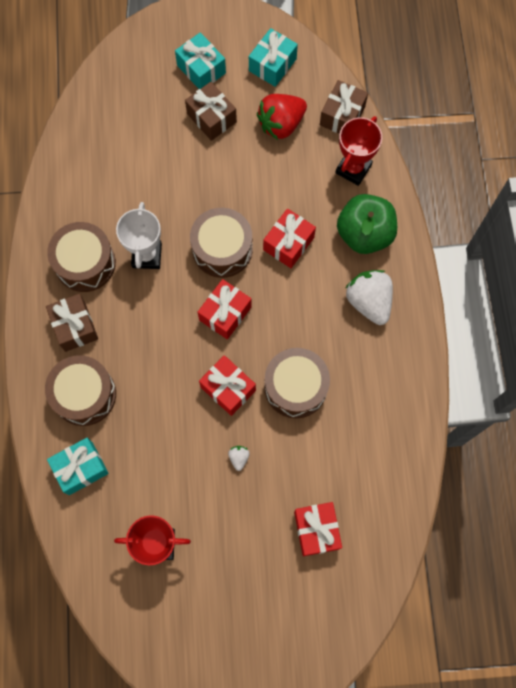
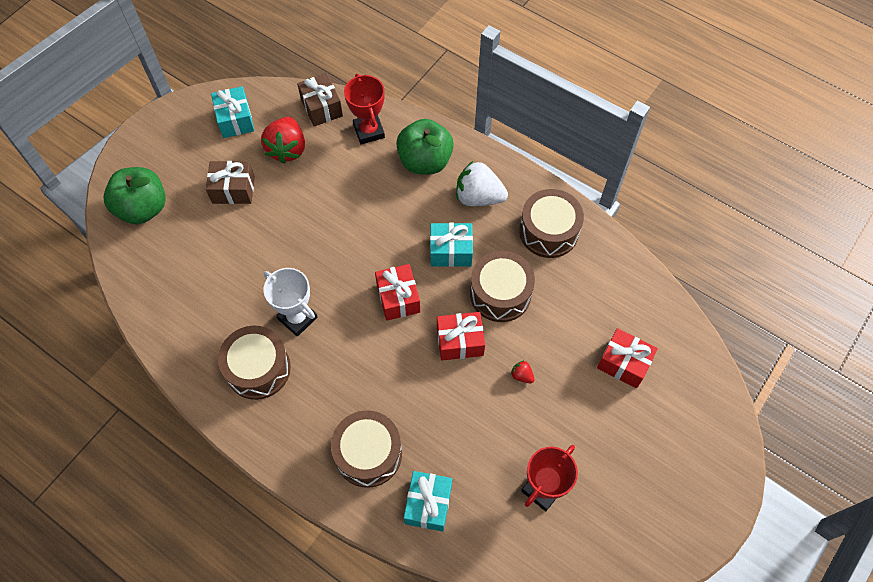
camera: 50 degrees left, 10 degrees down
brown gift [46,294,98,352] -> none
turquoise gift [175,32,226,89] -> turquoise gift moved to [430,223,473,267]
brown drum [190,208,253,278] -> brown drum moved to [519,189,584,258]
white strawberry [228,446,250,471] -> red strawberry [511,360,534,383]
red gift [263,208,316,268] -> none
none -> green apple [104,167,166,224]

